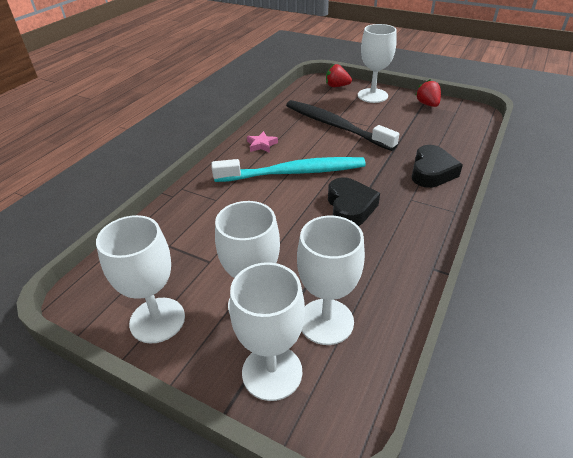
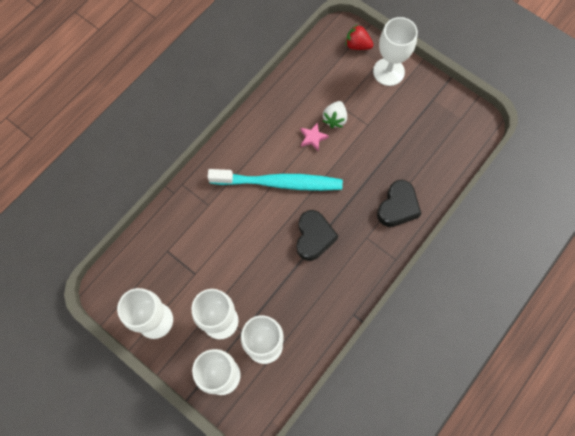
camera: 10 degrees right, 30 degrees up
pink star [247,131,278,153] -> pink star moved to [300,122,329,151]
black toothbrush [286,100,399,151] -> white strawberry [323,101,347,128]
red strawberry [416,80,441,107] -> none

